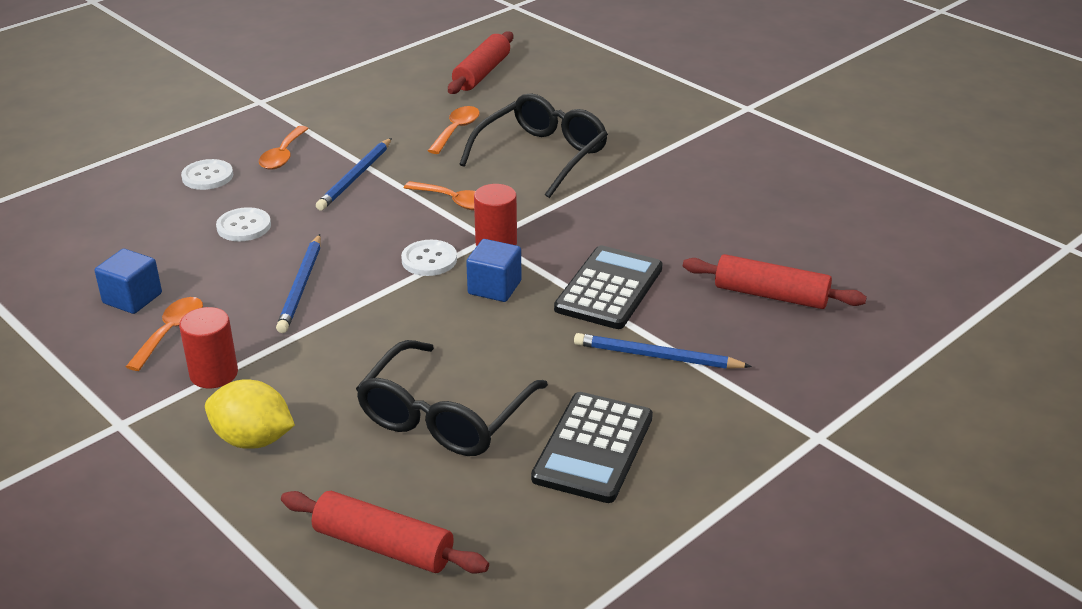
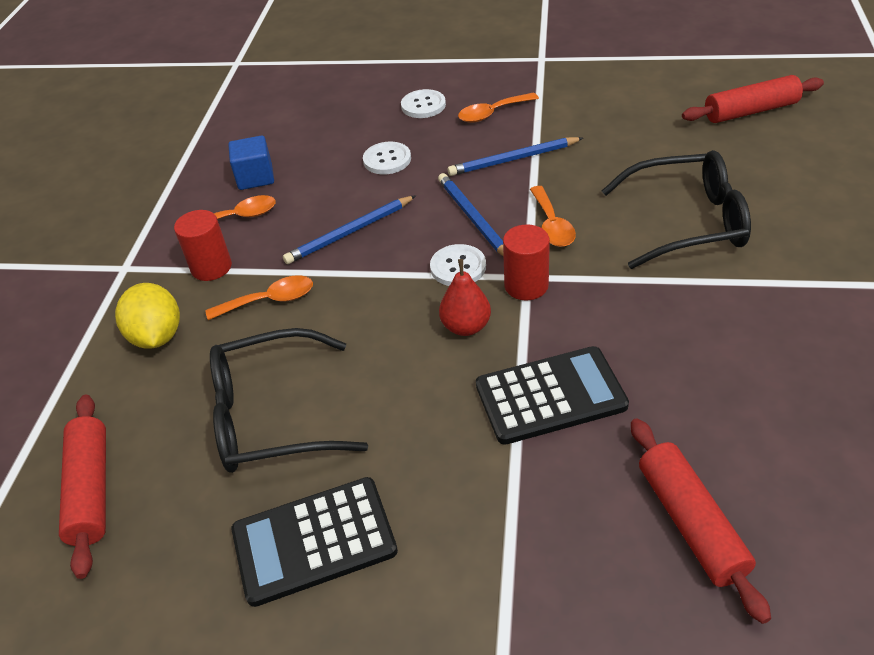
camera: 55 degrees right, 10 degrees up
orange spoon [428,106,480,154] -> orange spoon moved to [206,275,313,320]
blue cube [466,239,522,302] -> red pear [439,259,491,336]
blue pencil [574,333,752,369] -> blue pencil moved to [438,173,504,257]

